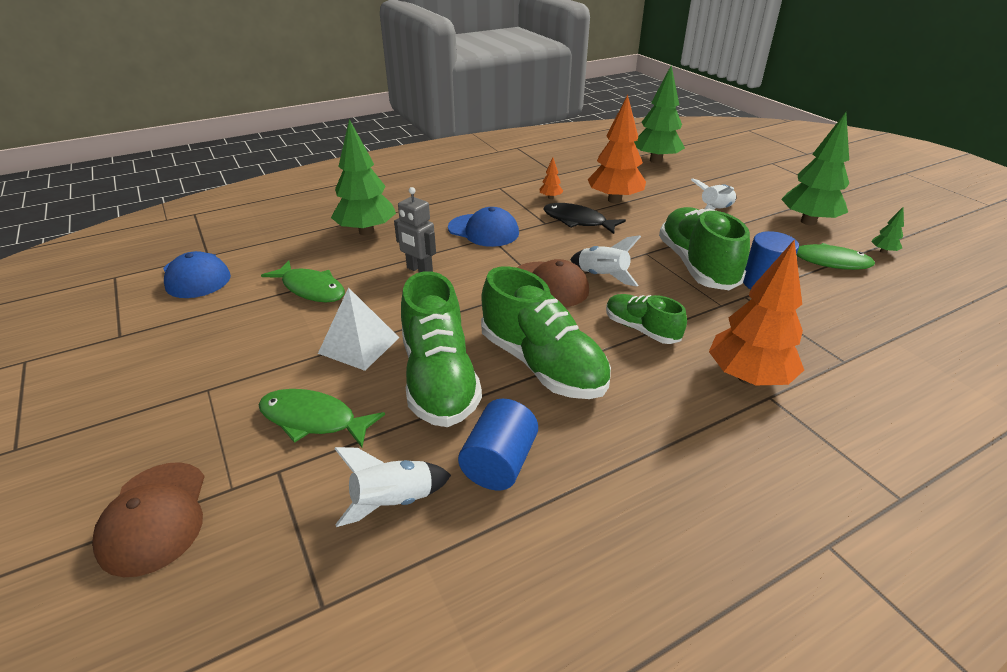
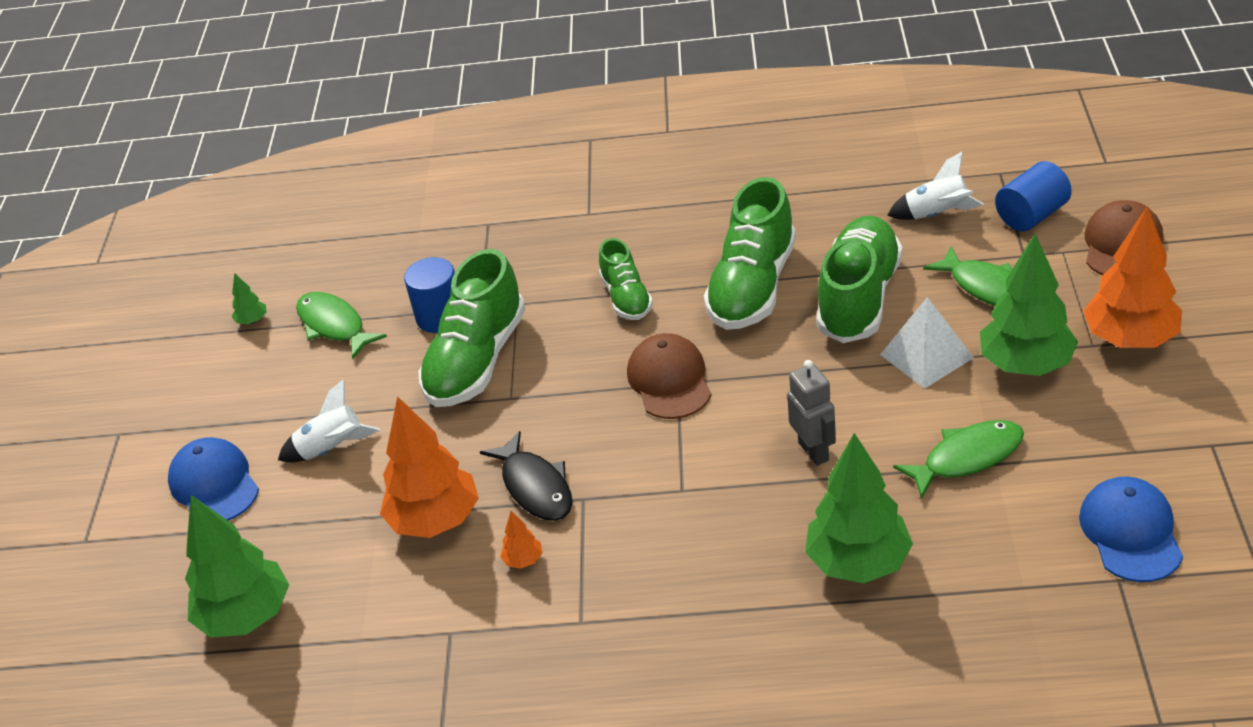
camera: 145 degrees left, 5 degrees up
green fish [261,260,345,302] -> green fish turned 90 degrees clockwise [893,420,1024,499]
blue cap [448,207,519,247] -> blue cap moved to [168,437,259,521]
blue cylinder [458,399,538,490] -> blue cylinder moved to [995,161,1072,232]
green shoe [481,266,611,399] -> green shoe turned 150 degrees counterclockwise [704,177,796,330]
white rocket [570,235,641,286] -> none
orange tree [709,240,804,385] -> orange tree moved to [1083,206,1182,348]
green tree [781,112,849,225] -> green tree moved to [980,234,1078,376]

